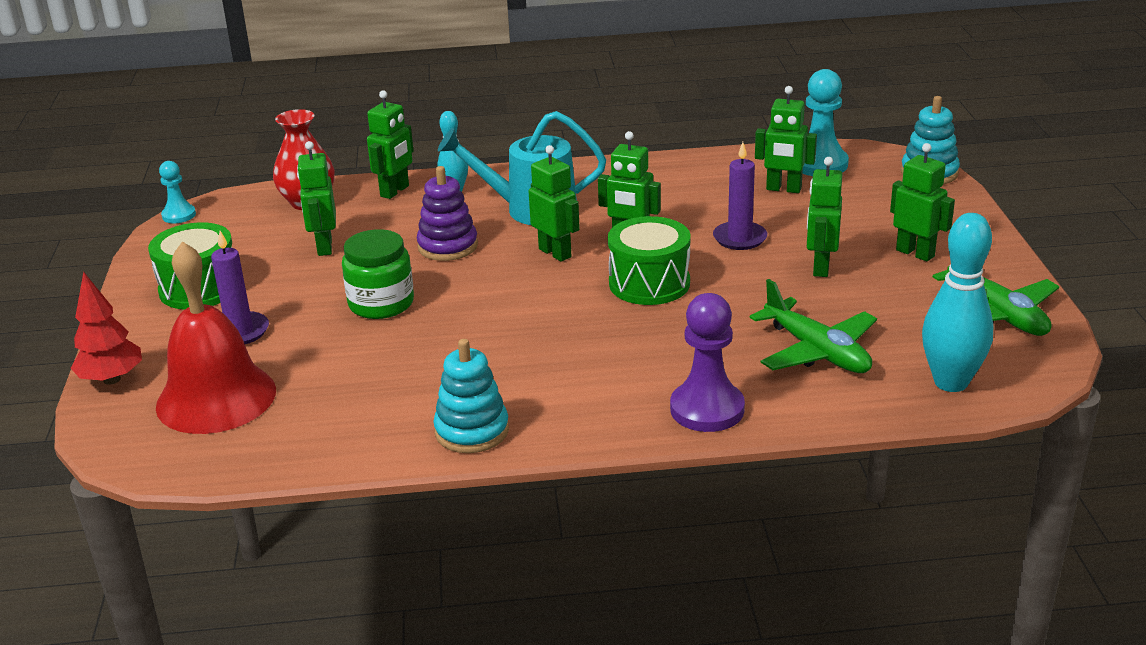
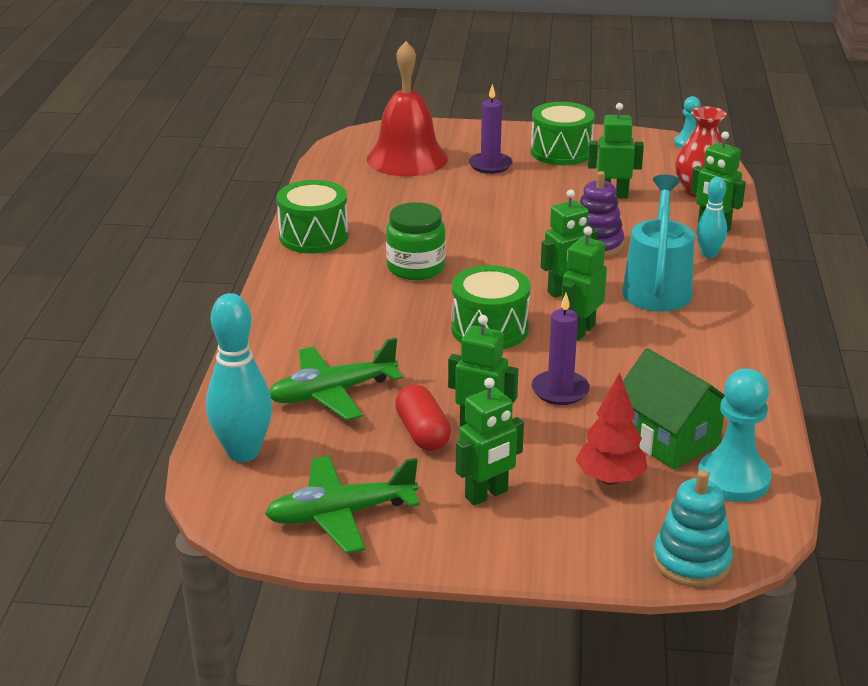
camera: 100 degrees right, 0 degrees up
red tree [71,272,142,385] -> red tree moved to [576,372,647,485]
green jar [342,229,414,319] -> green jar moved to [386,202,446,280]
turquoise stacking toy [433,339,509,453] -> green drum [277,180,348,253]
purple pawn [670,293,745,432] -> none
green robot [755,86,817,193] -> green house [623,348,725,469]
none -> red capsule [395,384,451,451]

